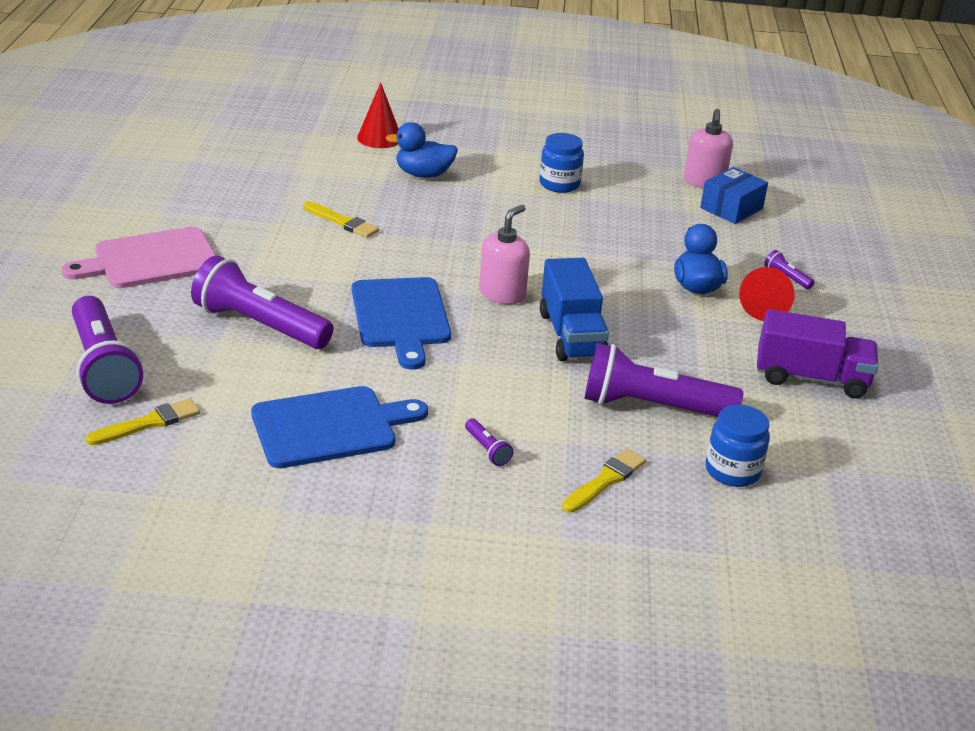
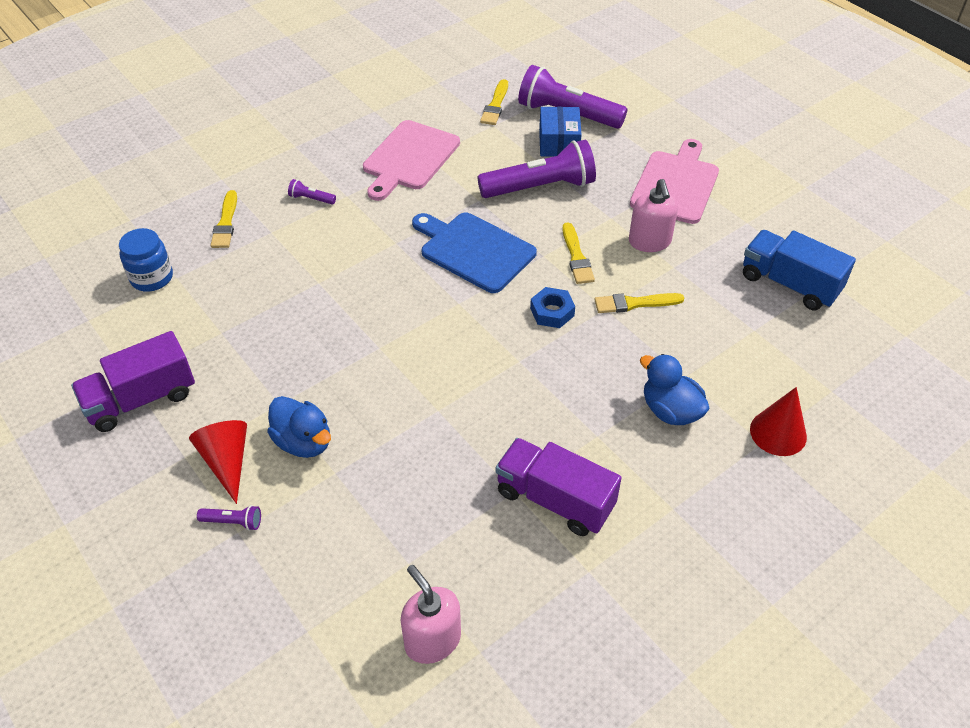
camera: 140 degrees right, 15 degrees up
blue cutting board [251,386,428,468] -> pink cutting board [363,120,460,201]
blue duck [386,122,458,178] -> blue duck turned 90 degrees counterclockwise [640,354,710,425]
pink soap dispenser [479,205,530,305] -> pink soap dispenser moved to [629,179,678,252]
blue jar [539,133,584,193] -> purple truck [496,438,621,536]
blue truck [540,258,609,361] -> blue truck moved to [743,230,856,310]
purple flashlight [584,343,743,417] -> none
blue box [700,167,768,224] -> blue box moved to [539,107,582,156]
none -> blue nut [530,287,575,328]
none -> yellow brush [562,222,595,284]

